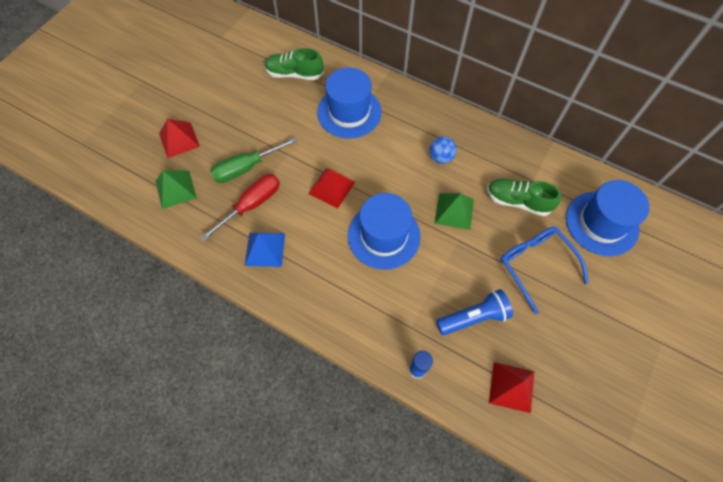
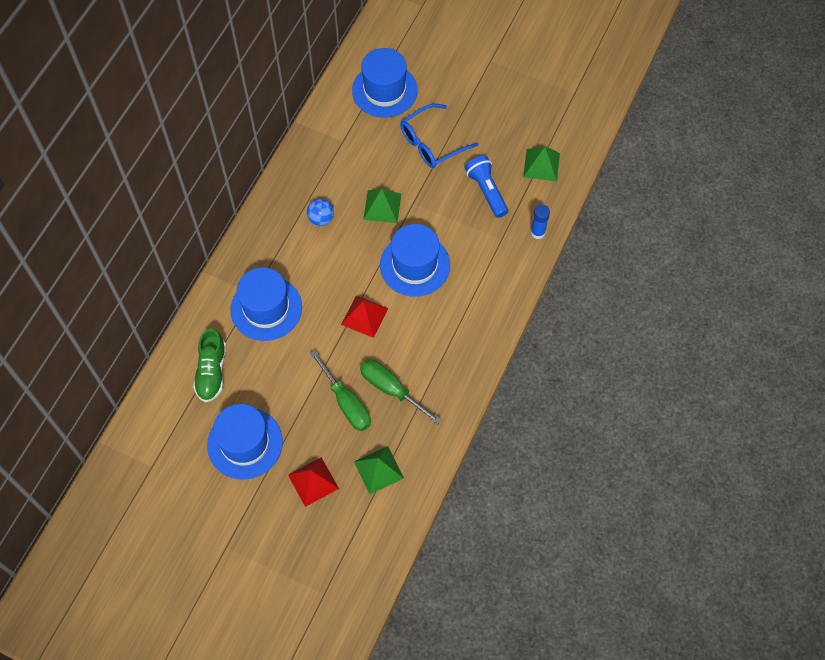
camera: 95 degrees left, 0 degrees up
red screwdriver [201,174,280,241] -> green screwdriver [360,359,442,425]
blue pyramid [245,232,285,267] -> none
green shoe [487,178,561,216] -> none
red pyramid [489,362,534,413] -> green pyramid [523,146,560,181]
none -> blue hat [207,404,283,480]

